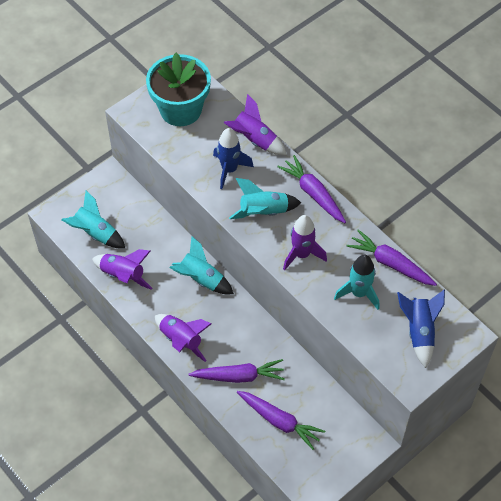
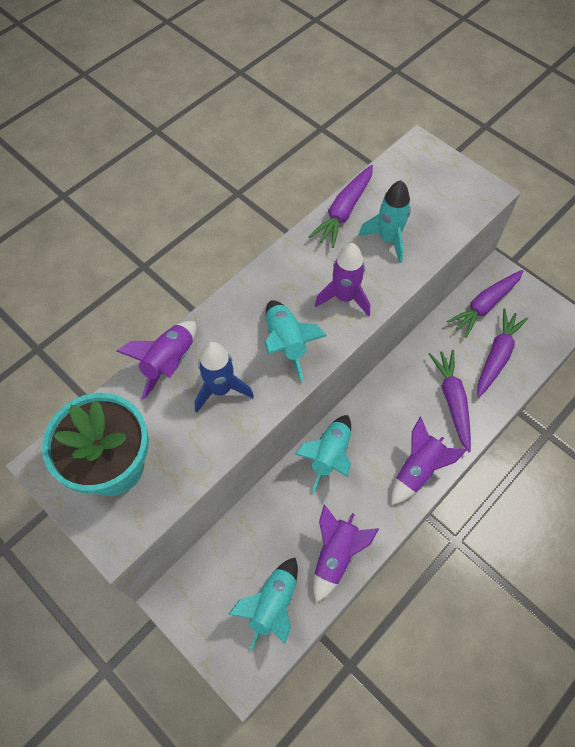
camera: 95 degrees left, 5 degrees up
purple carrot [277,155,346,223] -> purple carrot moved to [447,270,523,338]
blue rocket [397,290,445,368] -> none

